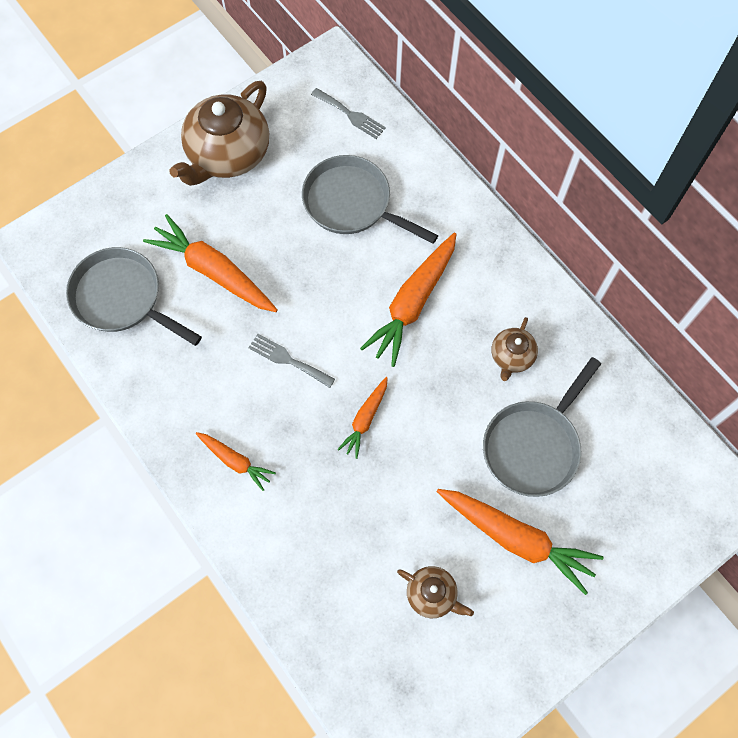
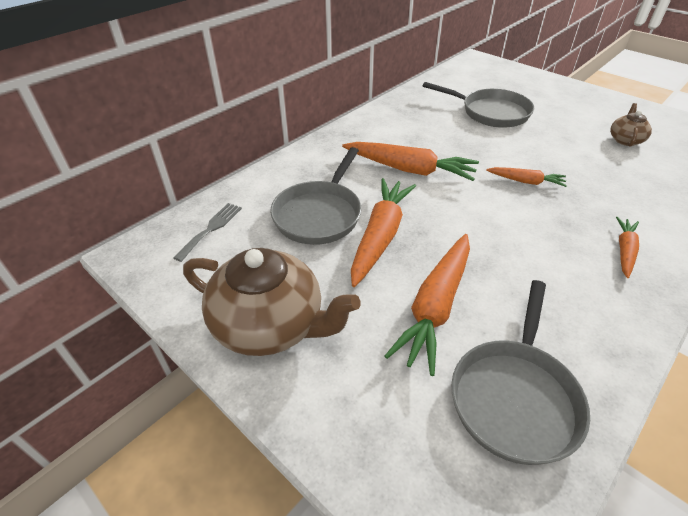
camera: 100 degrees left, 25 degrees down
grey fork [248,334,335,388] -> none
orange carrot [437,489,603,595] -> orange carrot moved to [351,178,416,287]
brown teapot [492,317,538,381] -> none

